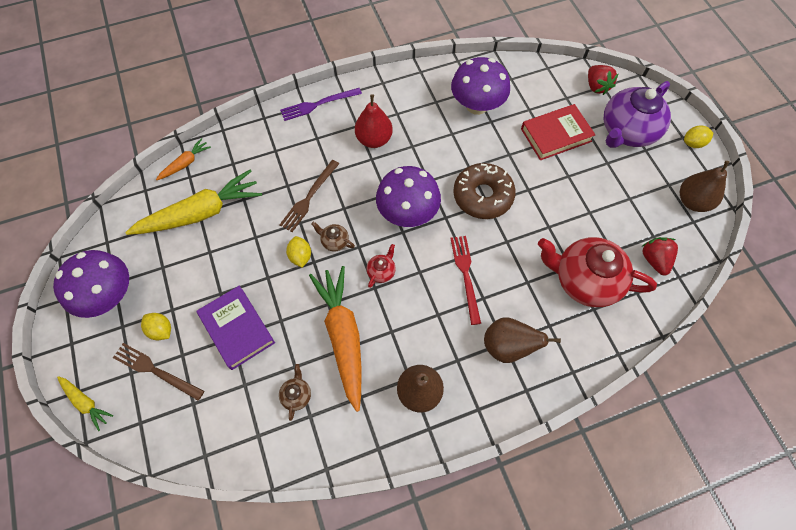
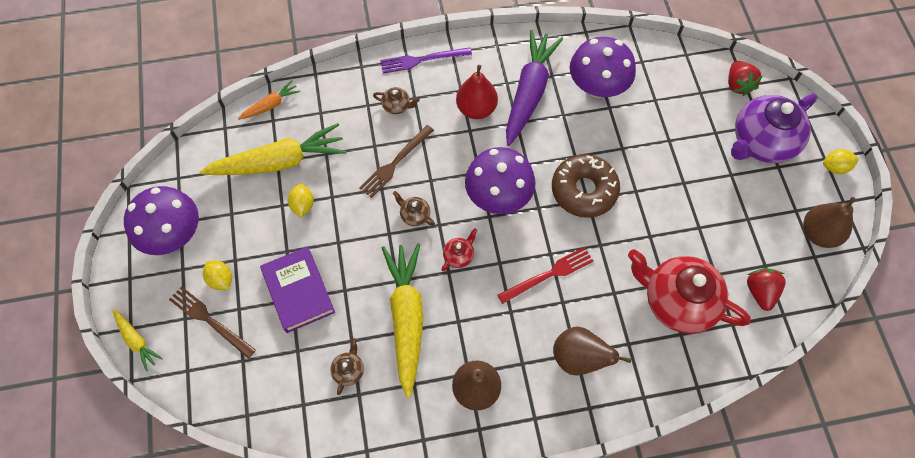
camera: 10 degrees right, 0 degrees up
yellow lemon [286,236,311,268] -> yellow lemon moved to [288,184,314,218]
orange carrot [309,266,361,412] -> yellow carrot [382,243,424,398]
red fork [450,236,481,325] -> red fork turned 60 degrees clockwise [497,247,593,304]
red book [521,104,595,160] -> none
none -> brown teapot [373,87,420,114]
none -> purple carrot [506,30,563,146]

